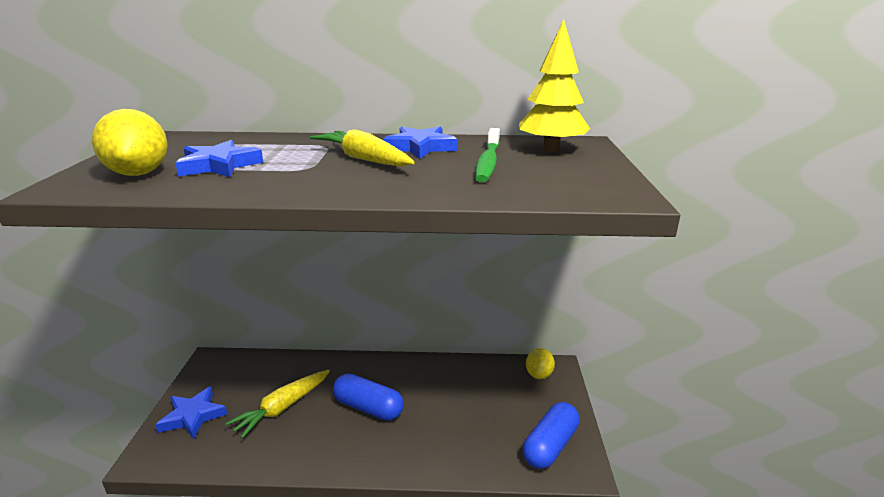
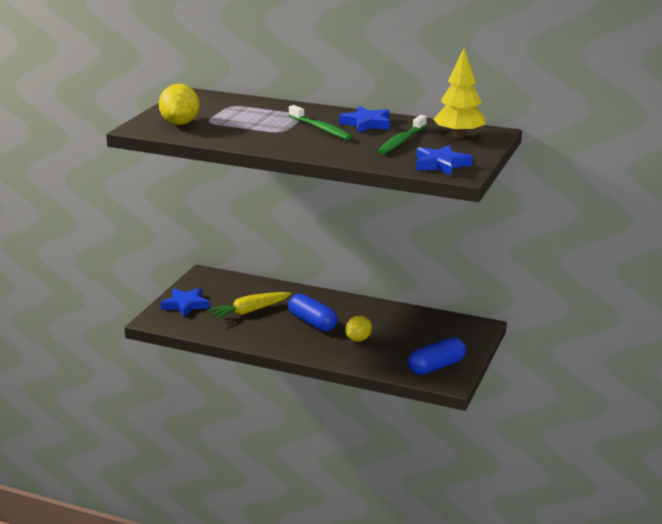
camera: 20 degrees right, 0 degrees up
blue star [176,140,263,177] -> blue star moved to [416,145,473,176]
yellow carrot [310,129,415,166] -> green toothbrush [289,105,352,140]
yellow lemon [526,348,555,379] -> yellow lemon moved to [345,316,372,342]

